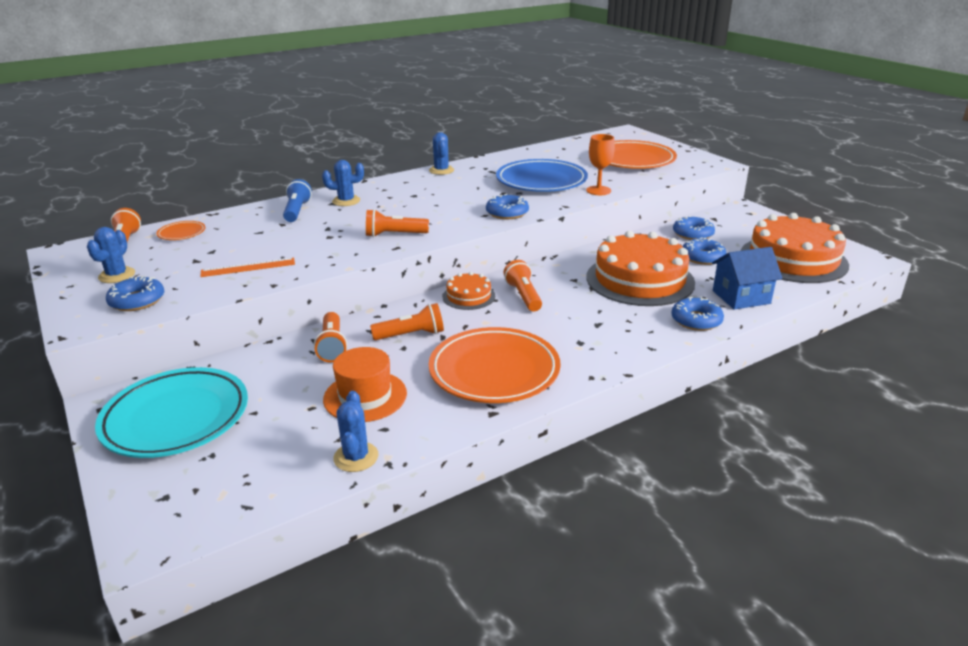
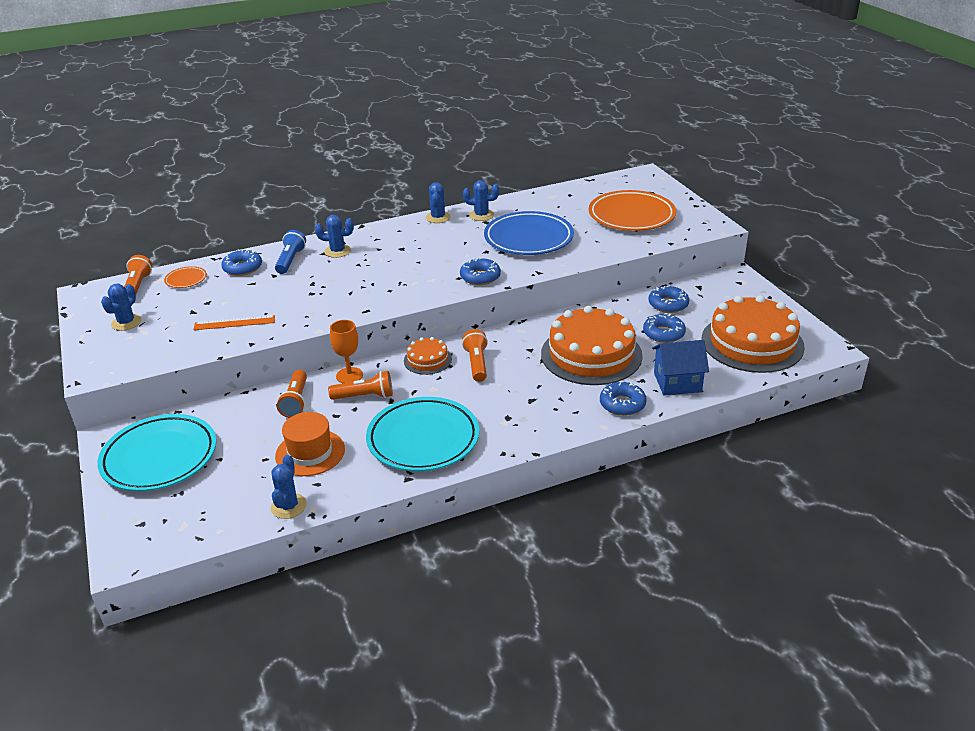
camera: 10 degrees right, 5 degrees up
blue donut [106,276,164,311] -> blue donut moved to [221,249,262,276]
orange flashlight [366,209,429,237] -> none
orange plate [429,327,561,403] -> turquoise plate [366,397,479,471]
orange goblet [586,134,615,195] -> orange goblet moved to [330,320,363,383]
none -> blue cactus [463,180,499,221]

